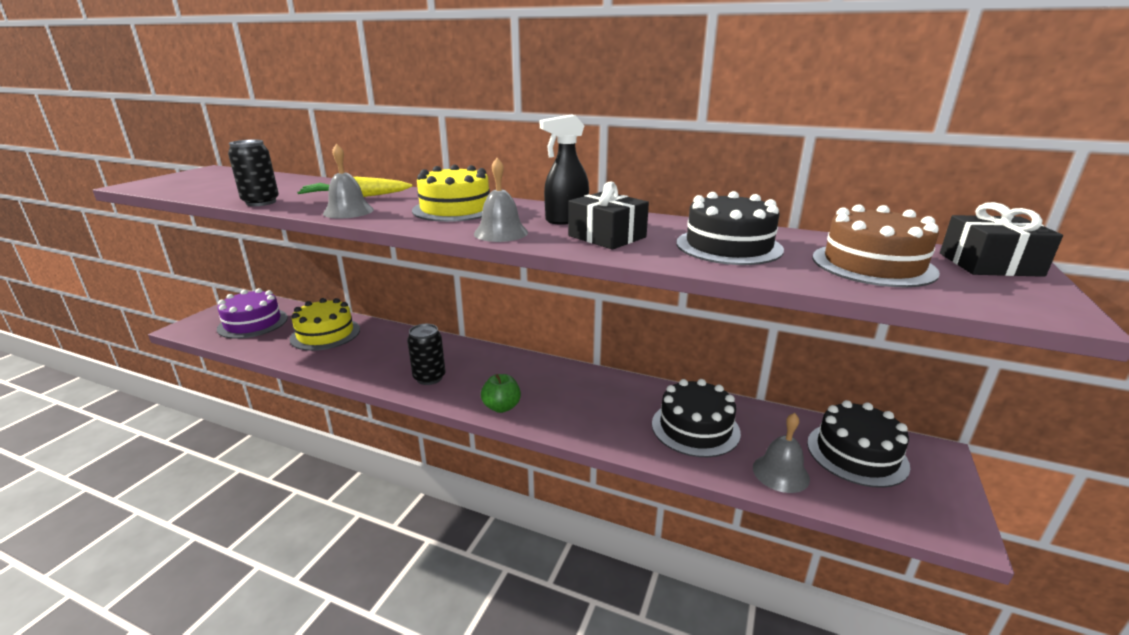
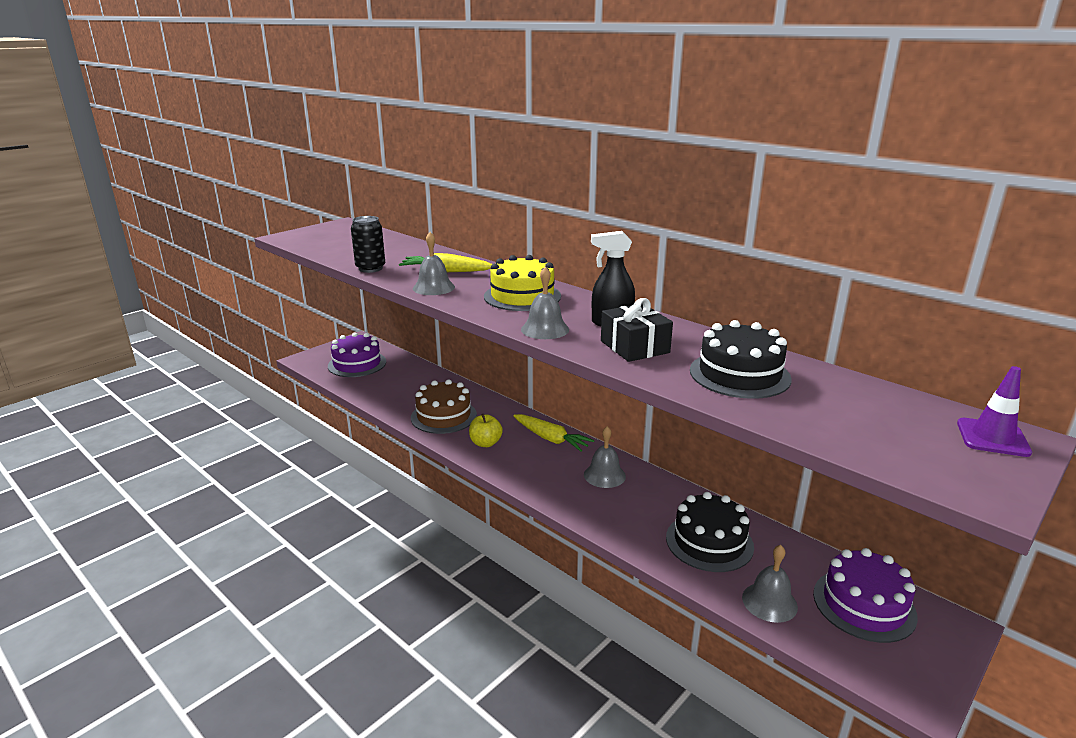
camera: 20 degrees right, 0 degrees up
yellow cake [290,298,360,351] -> none
black can [407,324,445,385] -> yellow apple [469,414,503,447]
green apple [481,374,521,413] -> none
black cake [807,400,910,488] -> purple cake [813,548,918,643]
brown cake [812,204,940,287] -> brown cake moved to [411,379,477,434]
black gift [940,202,1063,277] -> purple traffic cone [957,366,1032,457]
none -> yellow carrot [513,414,594,452]
none -> grey bell [584,426,626,488]

